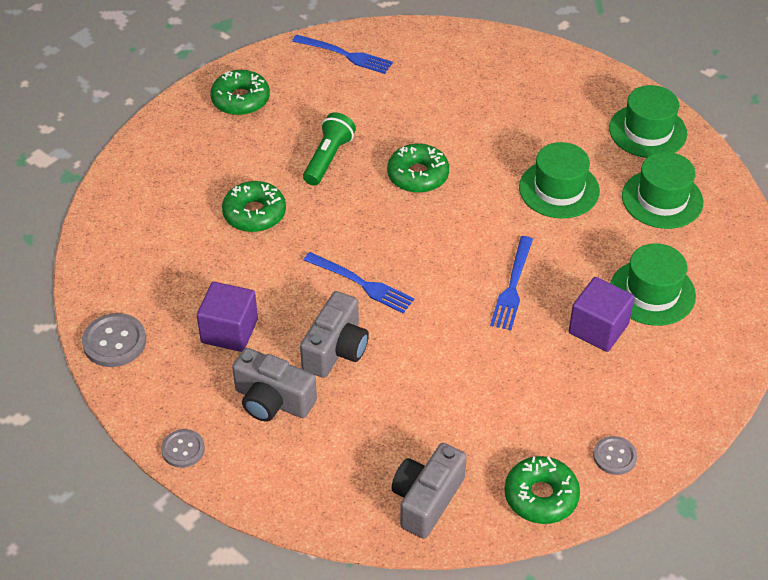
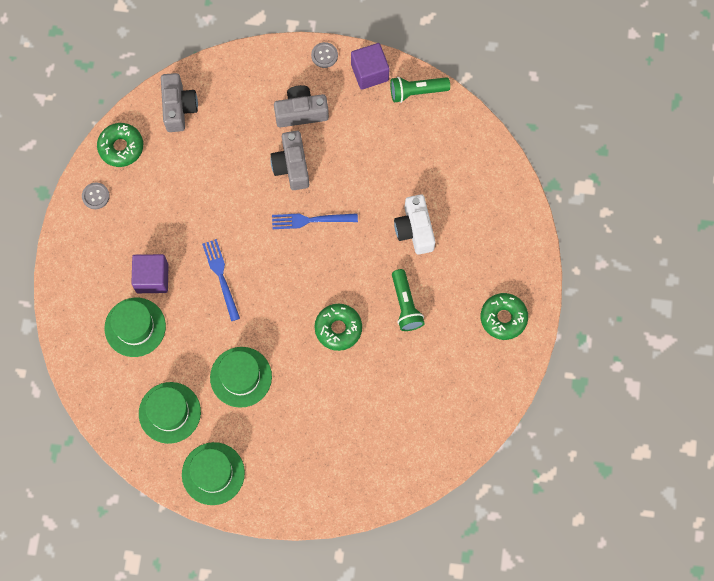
camera: 145 degrees right, 25 degrees up
grey button [82,313,146,367] -> green flashlight [390,77,450,103]
purple cube [197,282,258,352] -> purple cube moved to [351,43,390,90]
green donut [222,181,286,232] -> white camera [394,194,435,255]
blue fork [292,35,393,74] -> none

